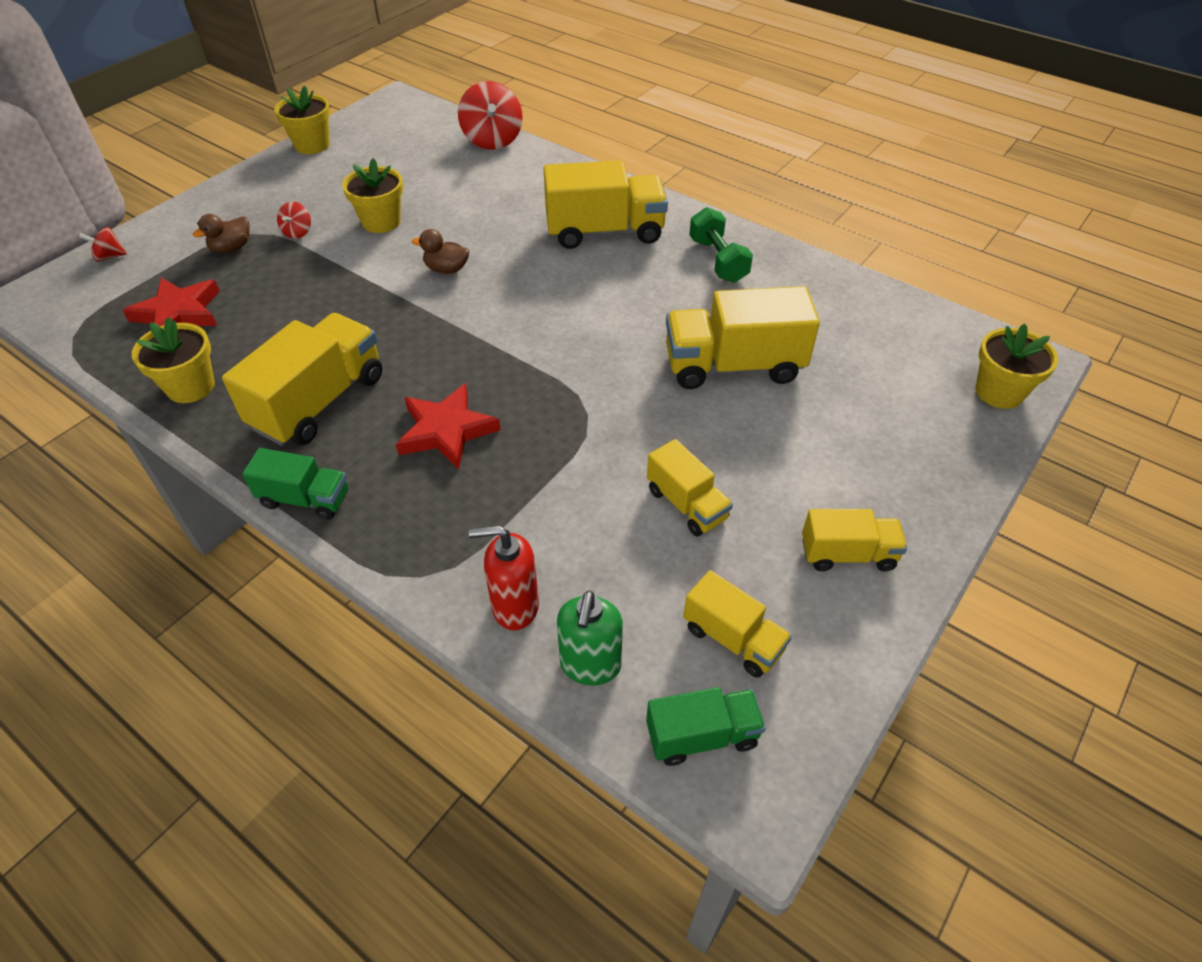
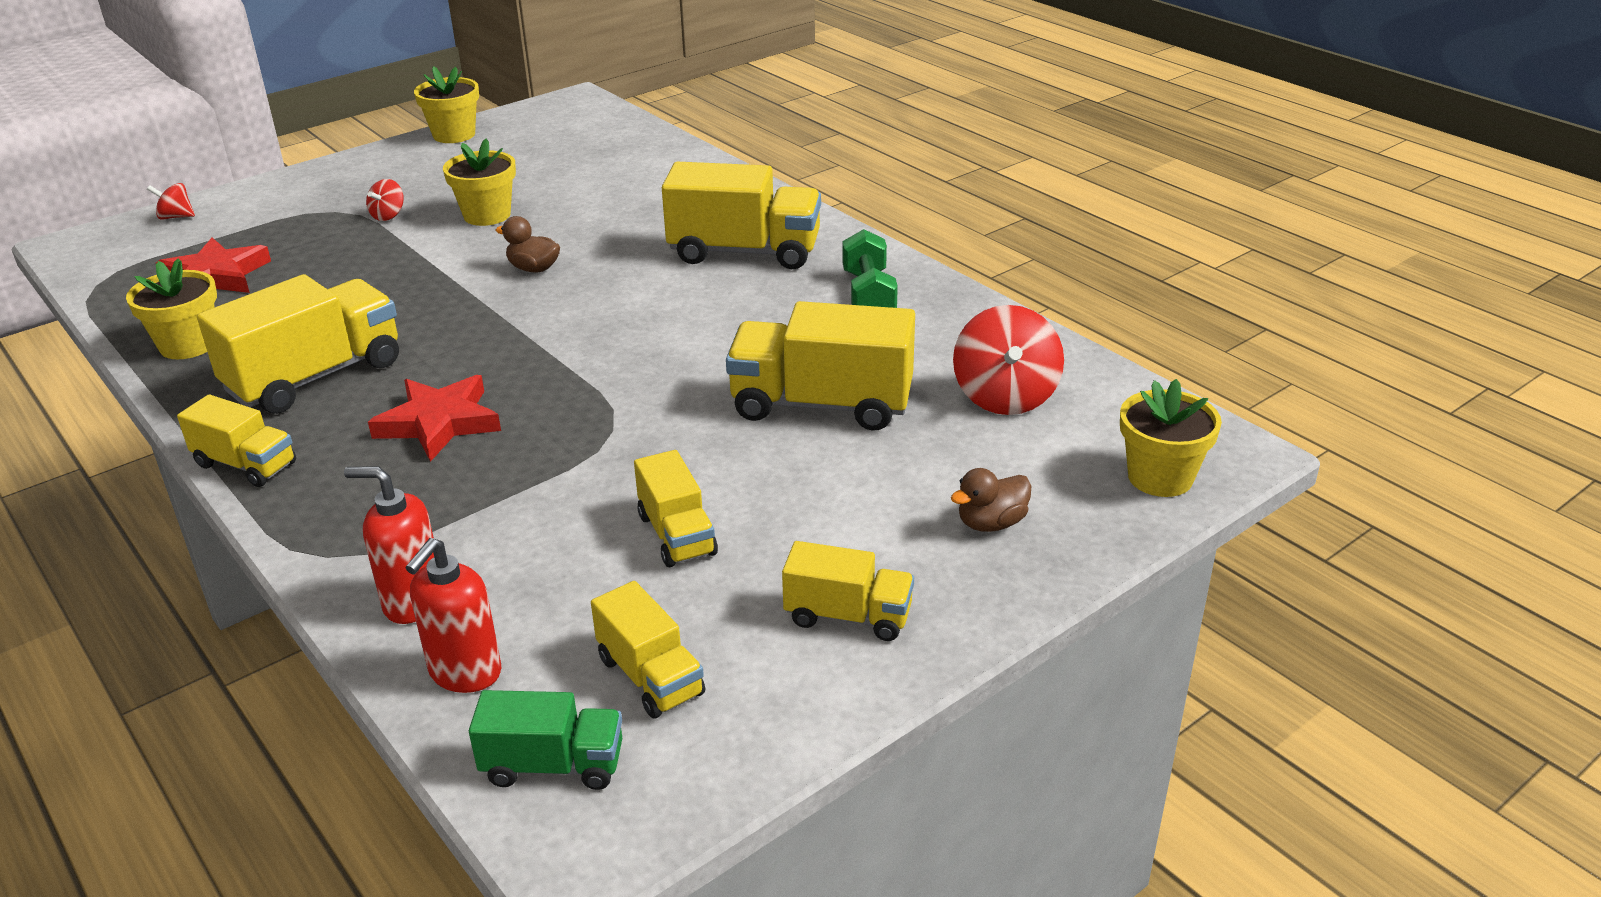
camera: 15 degrees right, 15 degrees down
brown duck [193,214,250,253] -> brown duck moved to [951,468,1031,532]
green truck [242,448,348,520] -> yellow truck [177,394,296,487]
red spinning top [458,81,523,150] -> red spinning top moved to [953,305,1064,415]
green soap dispenser [557,590,623,686] -> red soap dispenser [405,538,502,693]

